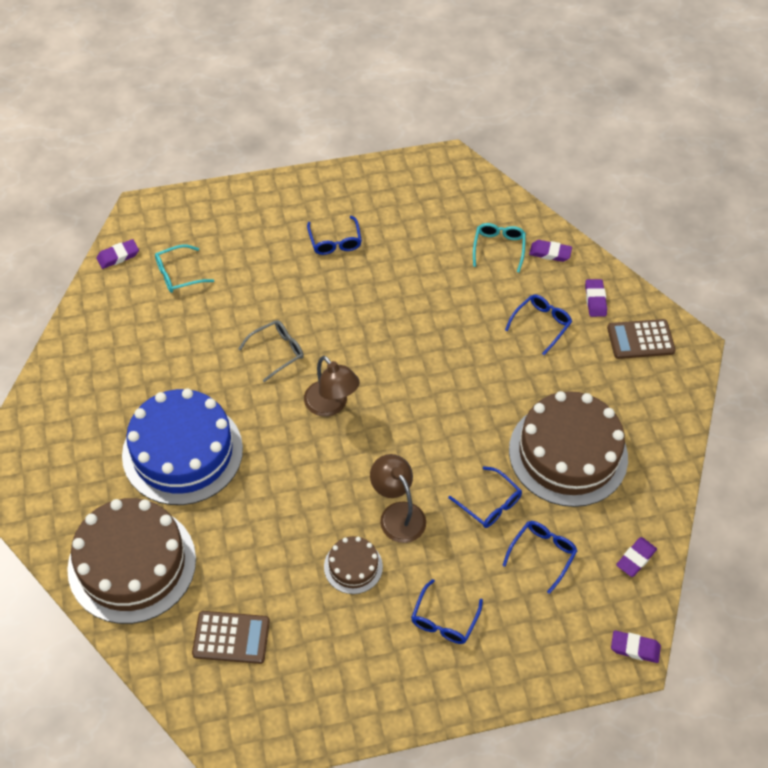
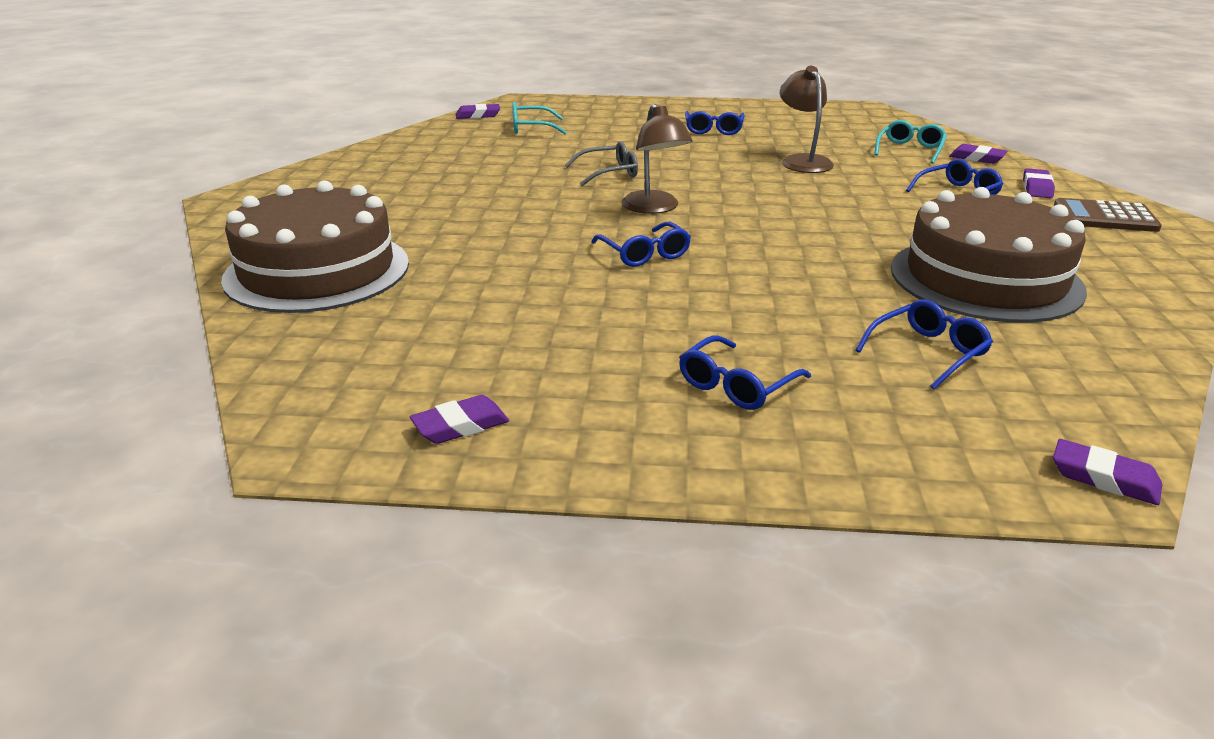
camera: 20 degrees right, 25 degrees down
blue cake [122,388,243,505] -> none
brown calculator [192,611,270,664] -> none
brown cake [324,536,383,594] -> none
brown lamp [370,454,426,543] -> brown lamp moved to [780,66,834,173]
blue glasses [448,466,522,528] -> blue glasses moved to [591,221,691,267]
purple eraser [616,537,657,577] -> purple eraser moved to [410,395,509,444]

